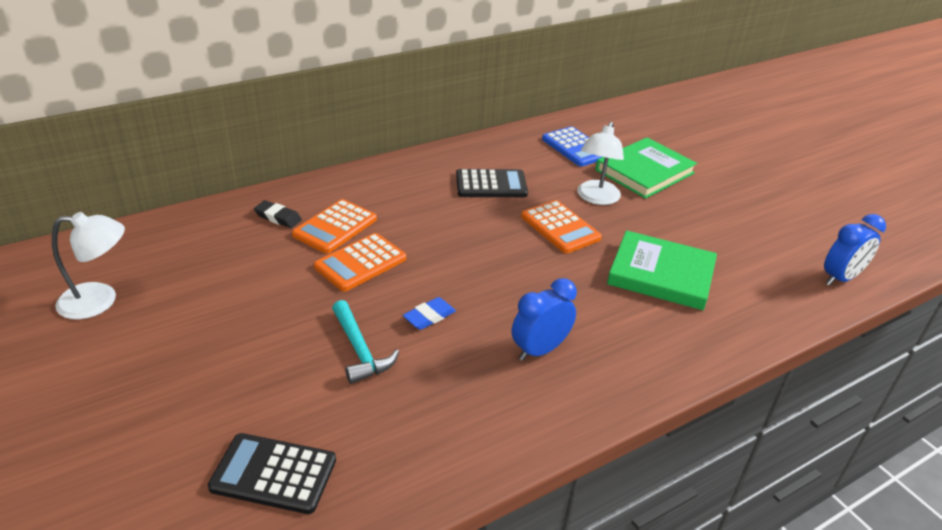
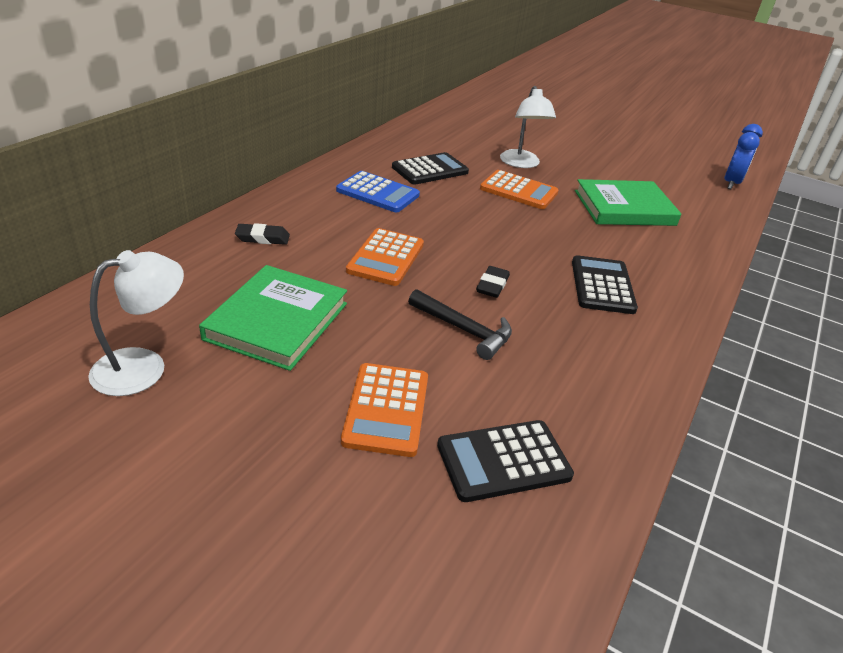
camera: 30 degrees left, 0 degrees up
orange calculator [292,199,377,254] -> orange calculator moved to [341,363,428,457]
turquoise hammer [332,300,399,384] -> black hammer [408,289,512,360]
blue eraser [403,297,456,330] -> black eraser [476,266,510,298]
blue clock [512,278,577,361] -> black calculator [572,255,638,314]
blue calculator [542,126,602,167] -> blue calculator moved to [336,171,420,212]
green book [596,138,697,199] -> green book moved to [199,265,347,371]

